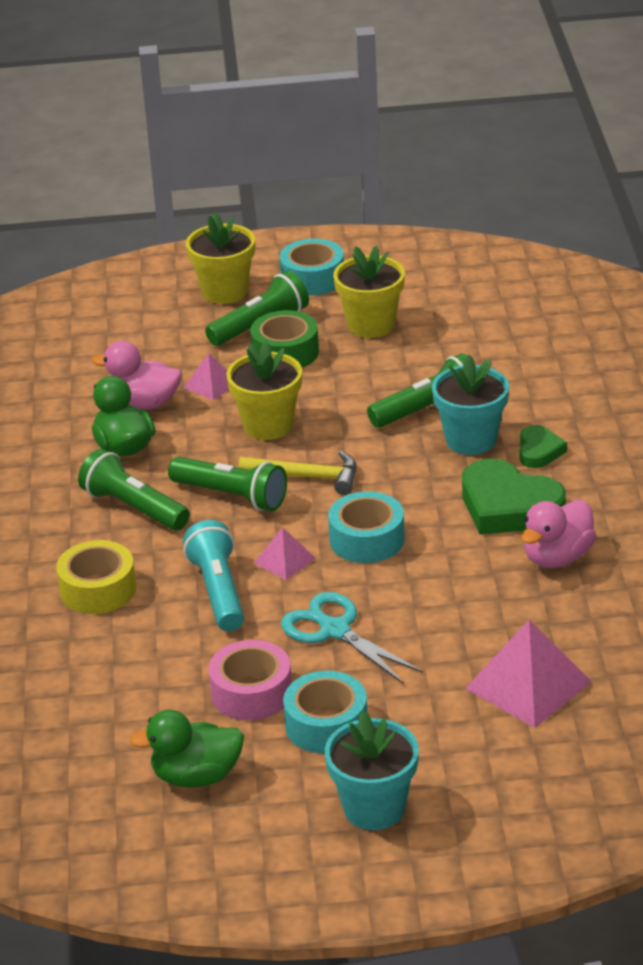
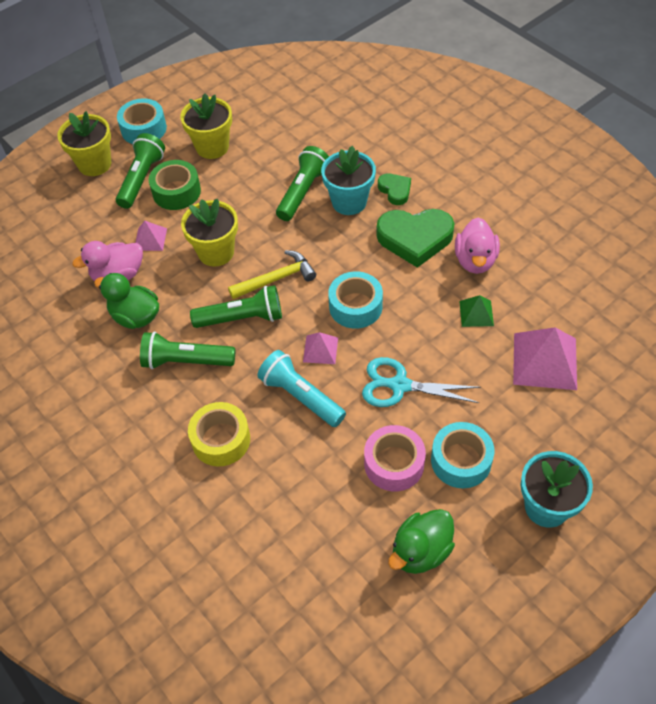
camera: 35 degrees left, 20 degrees up
none -> green pyramid [459,295,494,327]

